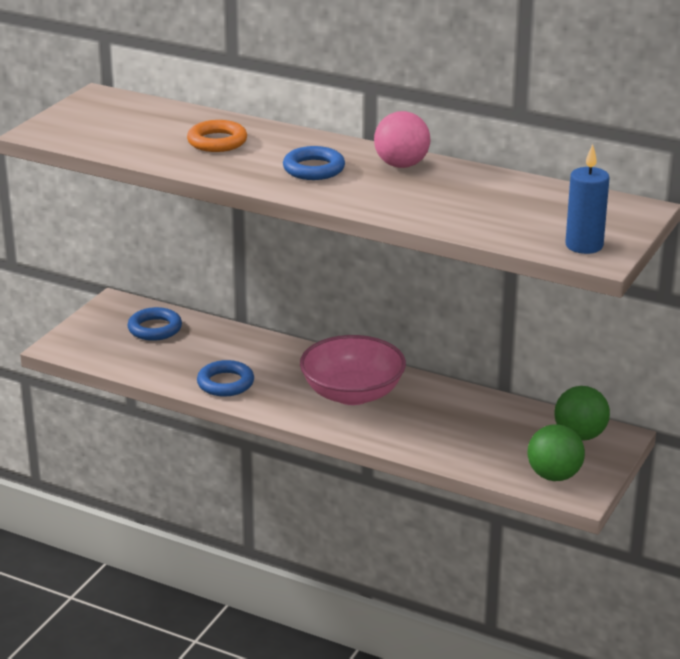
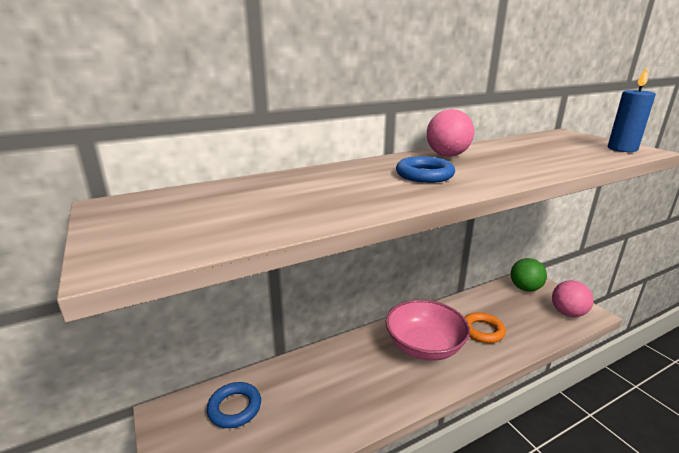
camera: 55 degrees left, 5 degrees down
orange ring [187,120,247,152] -> orange ring moved to [464,312,506,343]
blue ring [197,360,254,397] -> none
green ball [527,424,585,481] -> pink ball [552,280,594,317]

